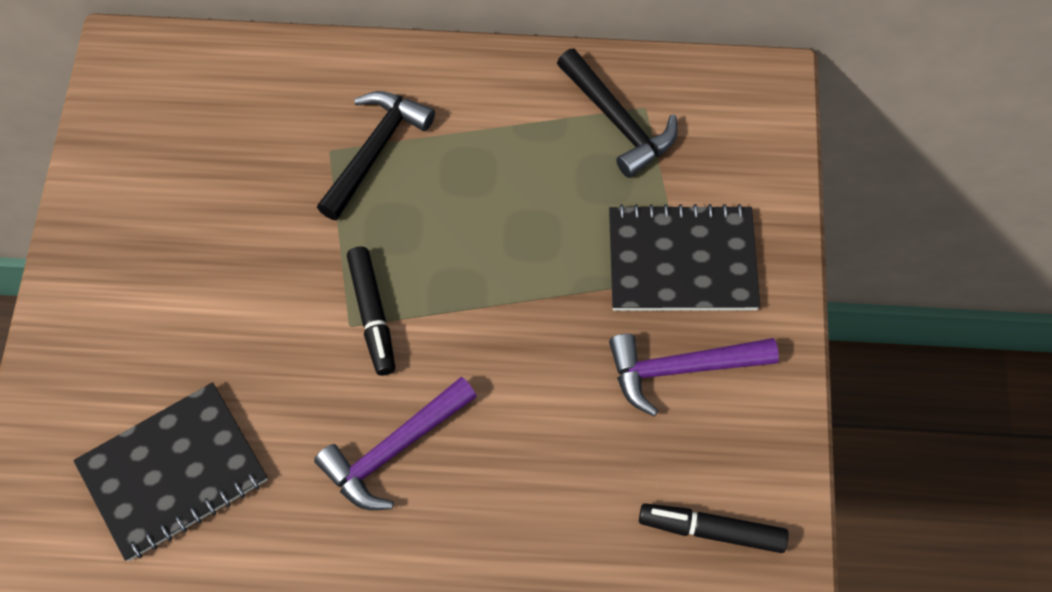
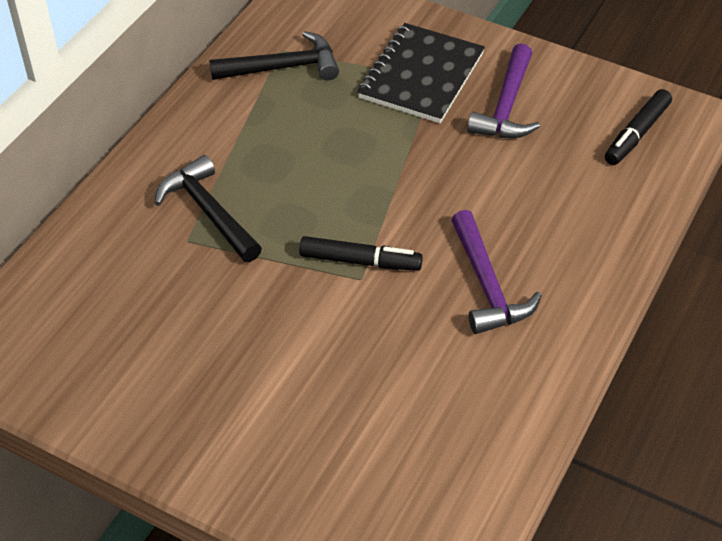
camera: 65 degrees left, 15 degrees down
black notebook [74,382,268,561] -> none

